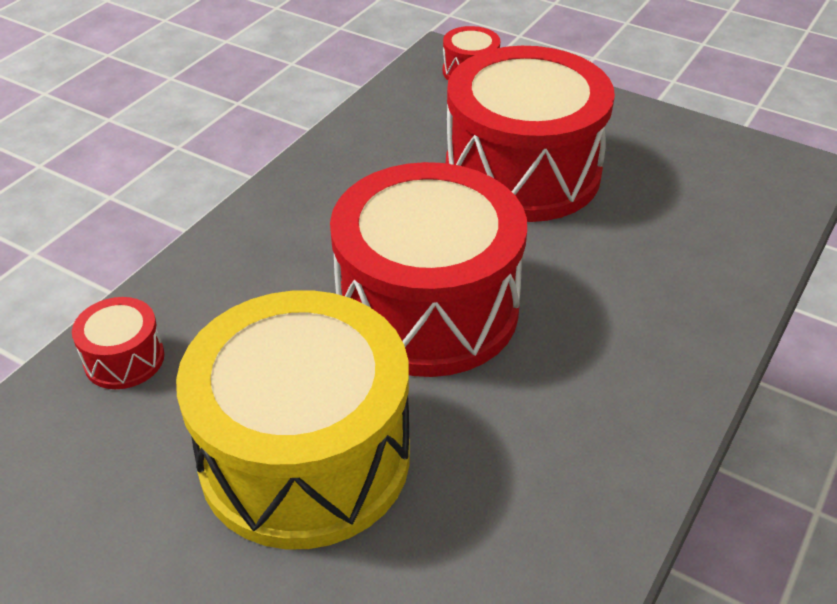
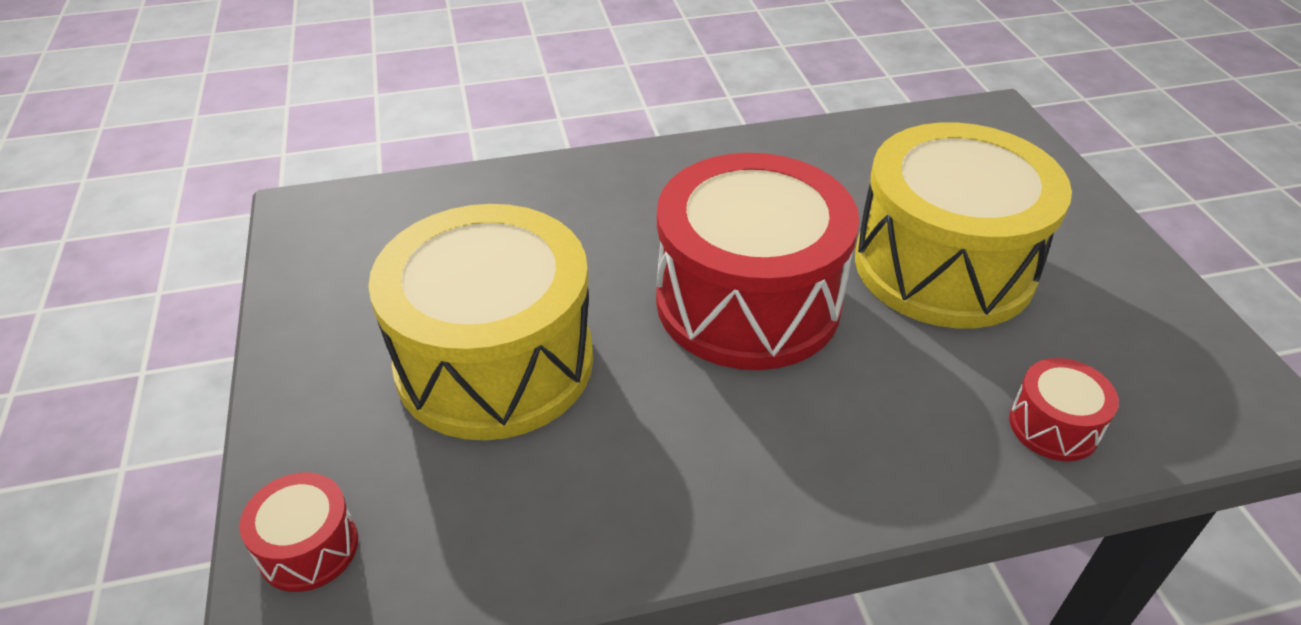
camera: 135 degrees left, 0 degrees up
red drum [446,46,615,222] -> yellow drum [368,204,593,440]

